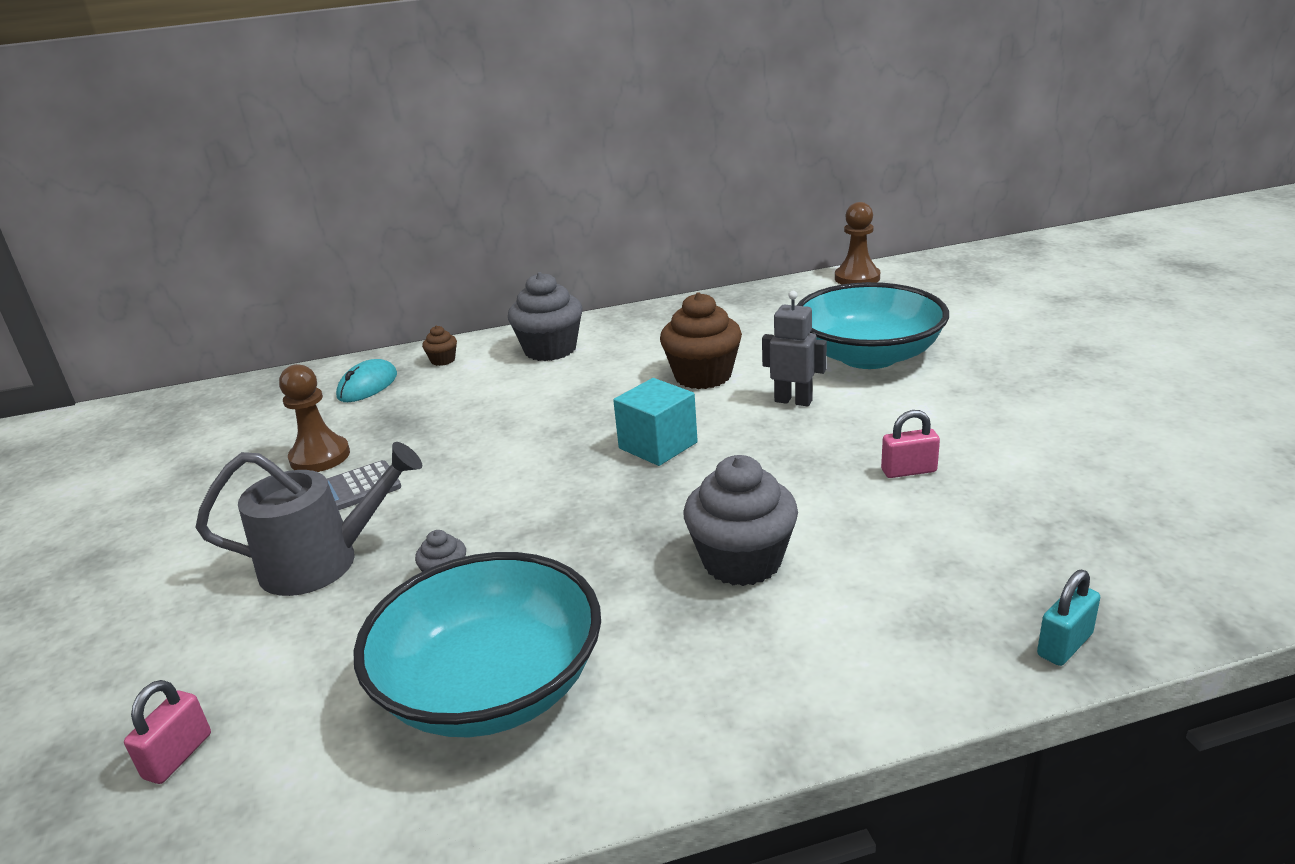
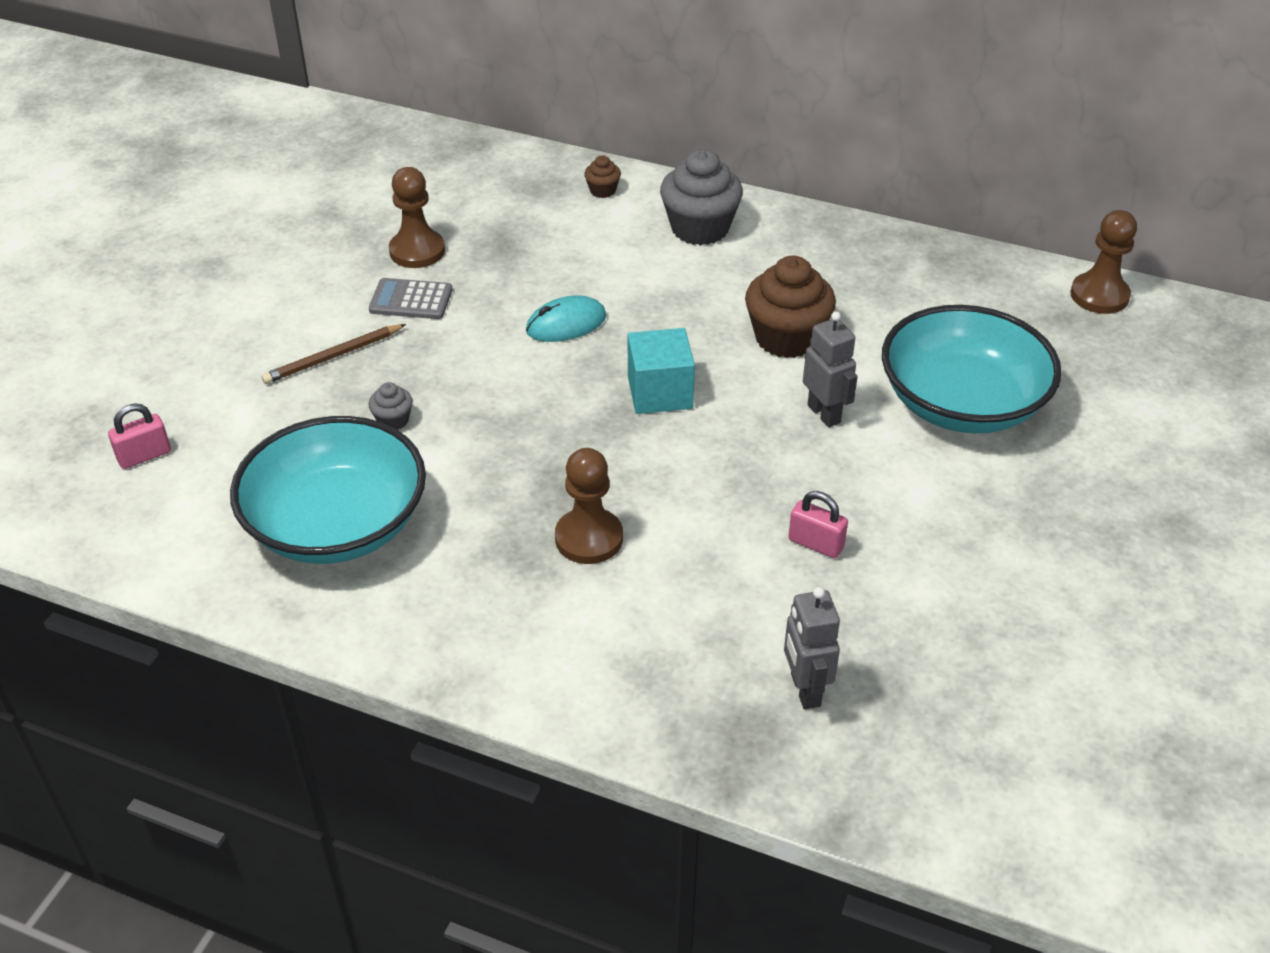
camera: 35 degrees right, 15 degrees up
grey watering can [195,442,422,596] -> brown pencil [261,324,406,384]
turquoise mouse [336,359,397,402] -> turquoise mouse moved to [526,295,606,342]
grey cupcake [684,455,798,586] -> brown pawn [555,448,623,564]
turquoise padlock [1037,570,1100,666] -> none
none -> grey robot [784,587,840,709]

